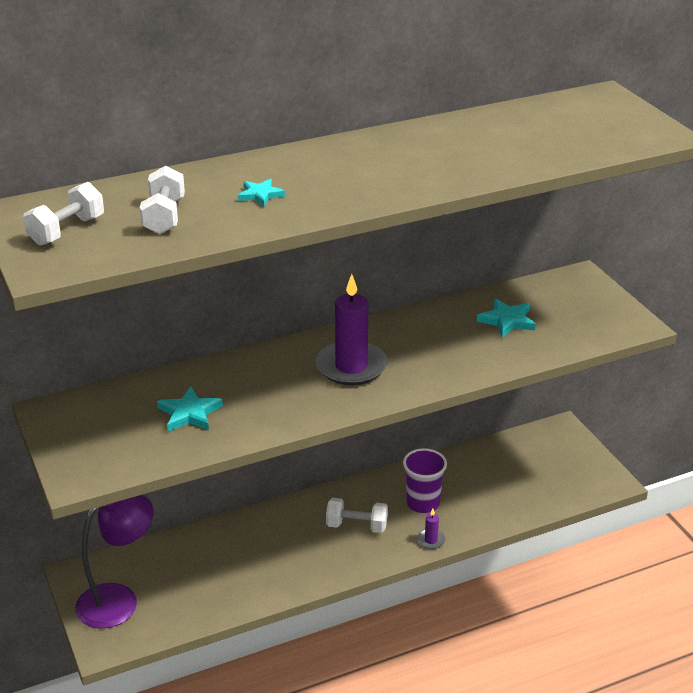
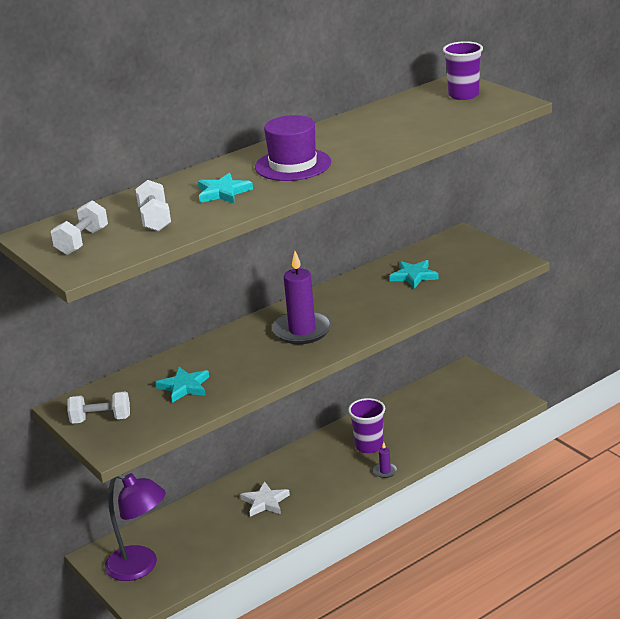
camera: 10 degrees left, 5 degrees down
purple lamp [75,495,153,629] -> purple lamp turned 75 degrees clockwise [105,473,166,581]
turquoise star [238,179,285,206] -> turquoise star [198,173,253,204], size x1.51
white dumbbell [326,498,388,533] -> white dumbbell moved to [67,391,130,424]
none -> white star [240,481,290,517]
none -> purple hat [255,115,331,181]
none -> purple cup [443,41,483,100]

